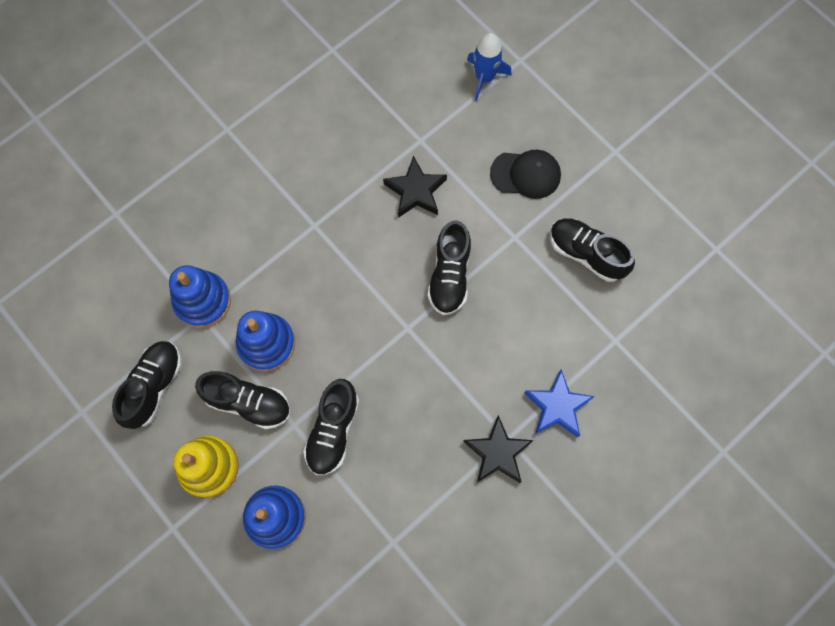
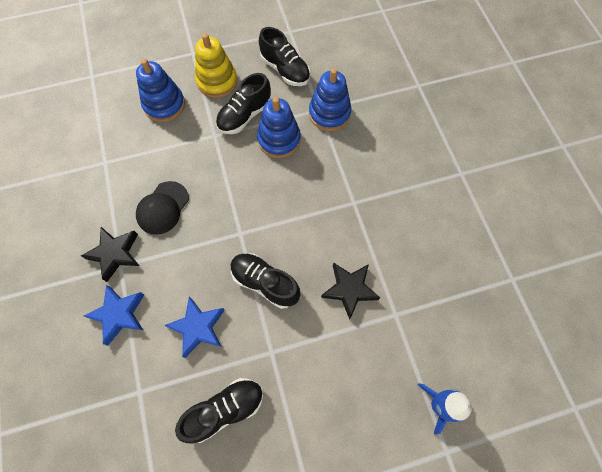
camera: 115 degrees right, 5 degrees down
black shoe [303,379,359,475] -> none
black cap [490,150,561,199] -> black cap moved to [136,181,189,235]
none -> blue star [164,296,225,358]

